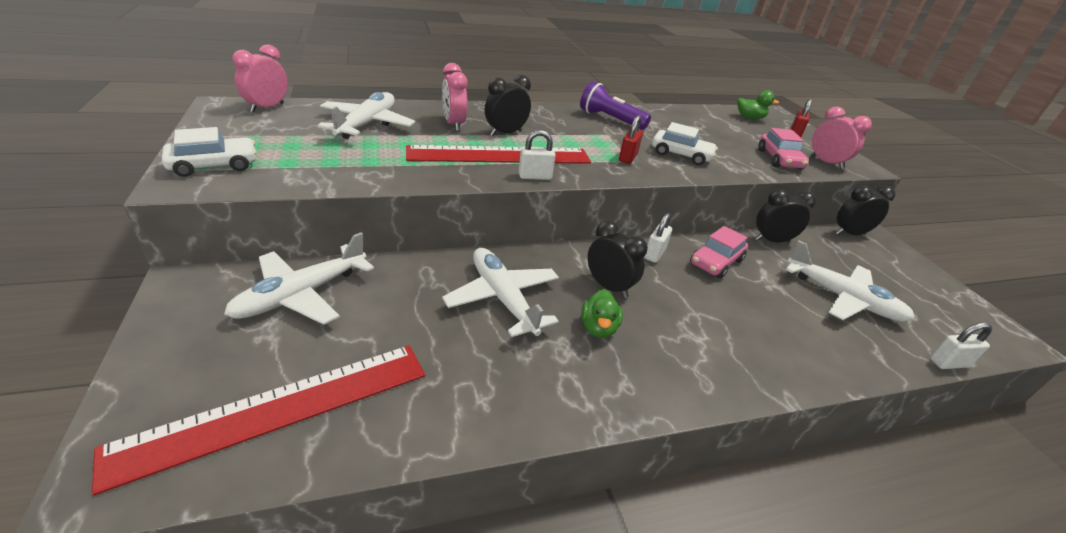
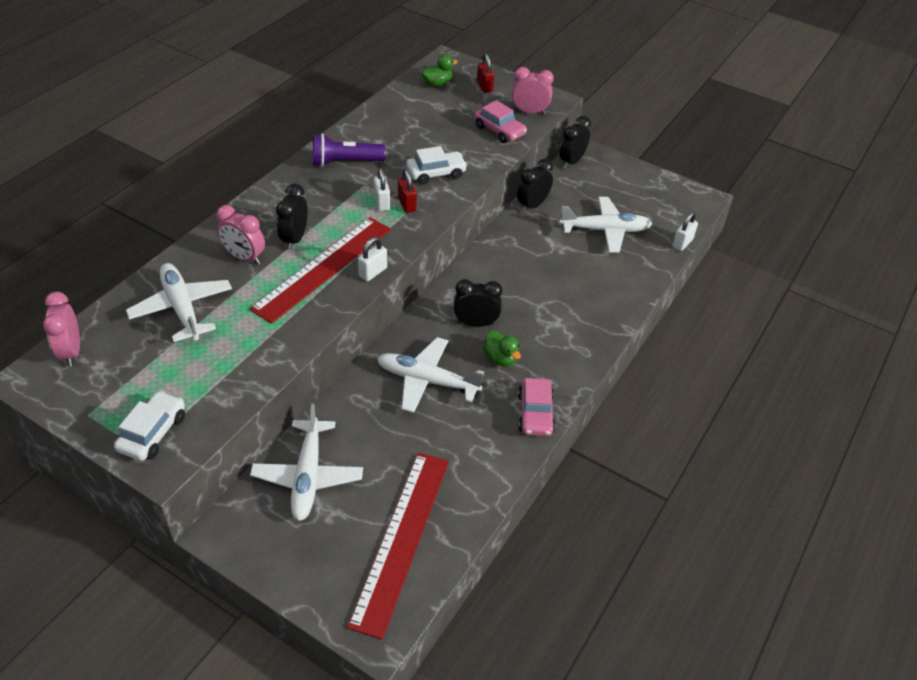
camera: 40 degrees left, 10 degrees up
white padlock [644,213,672,263] -> white padlock moved to [373,168,390,211]
pink car [690,226,748,278] -> pink car moved to [518,378,556,436]

